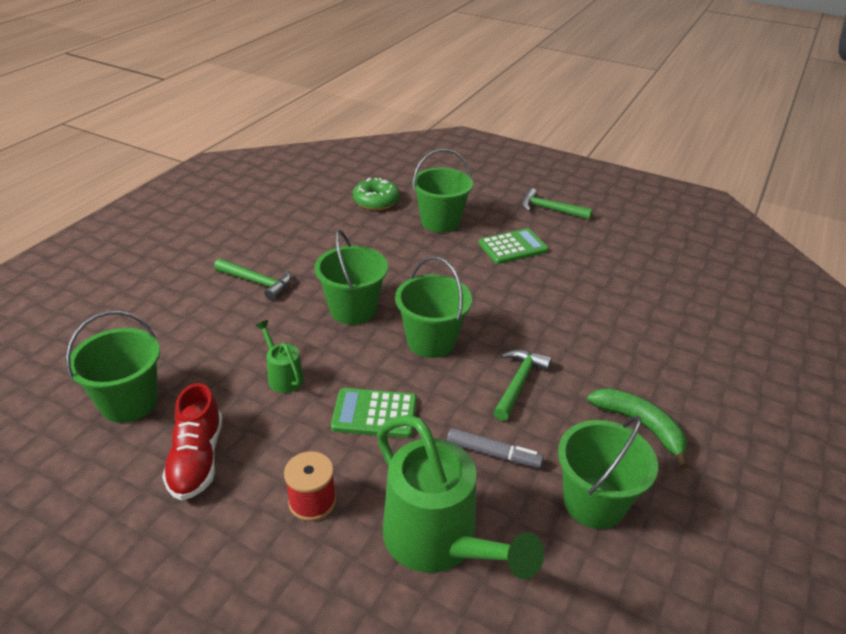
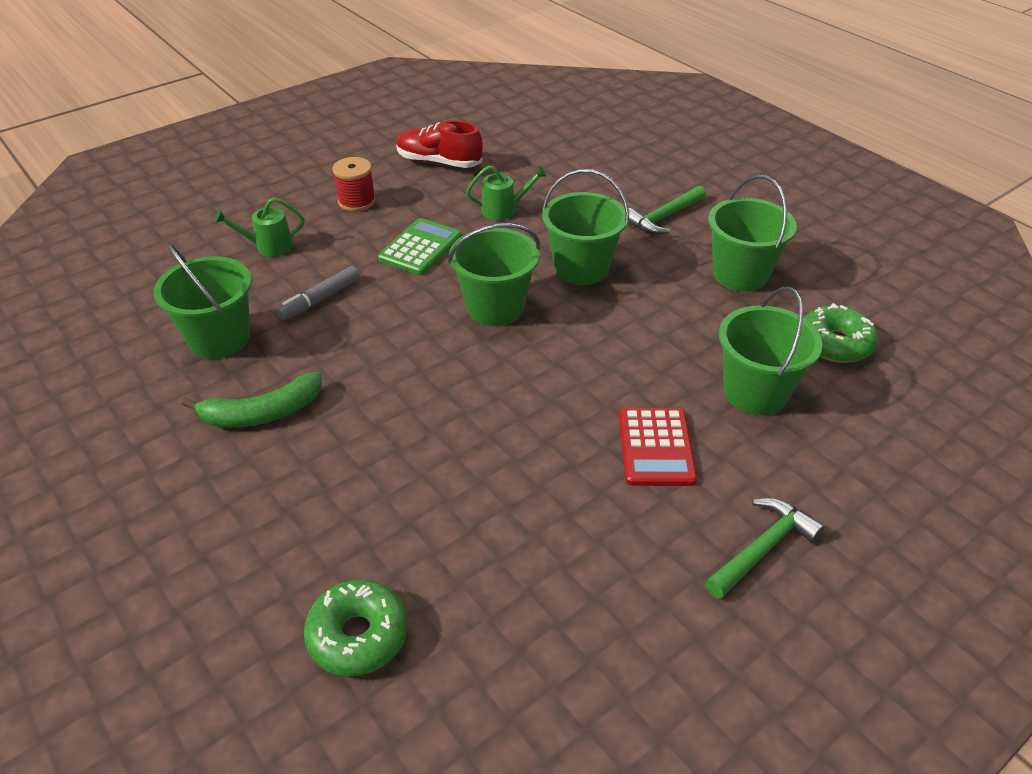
camera: 115 degrees right, 5 degrees up
green bucket [66,311,160,423] -> green bucket moved to [708,175,797,292]
green watering can [377,415,544,580] -> green watering can [214,197,304,257], size x0.47
green calculator [479,228,549,264] -> red calculator [619,408,697,486]
green hammer [493,349,552,421] -> none
none -> green donut [304,580,408,676]

